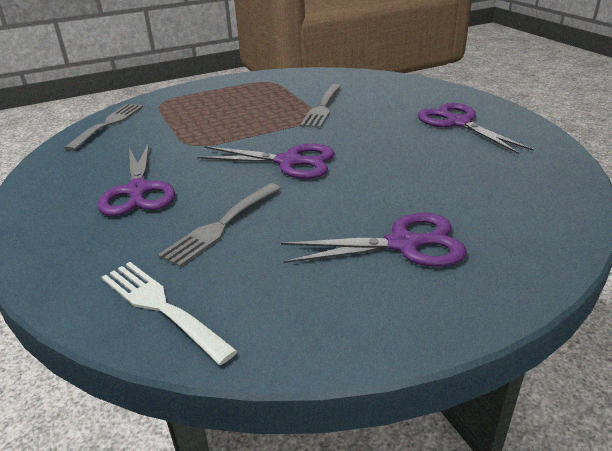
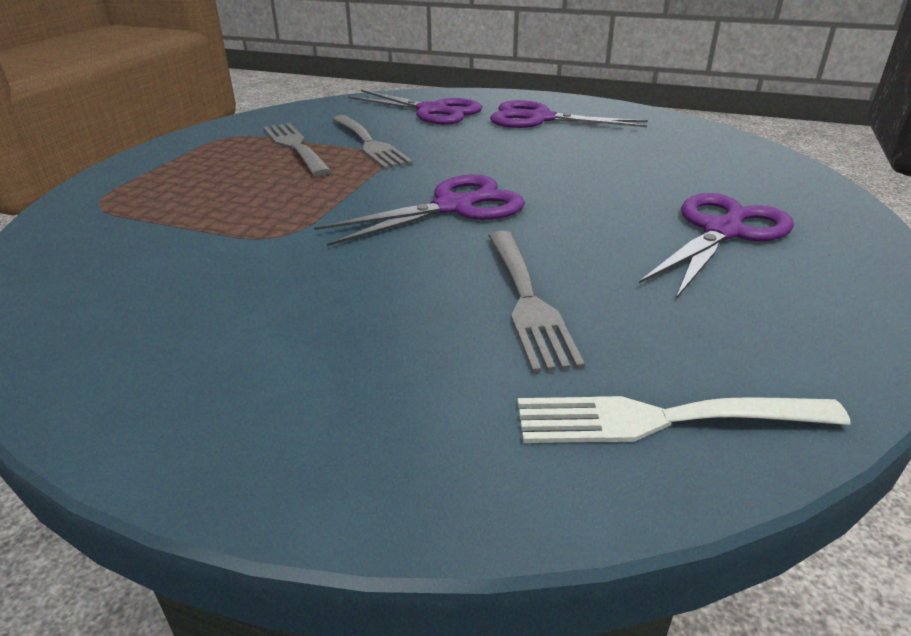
camera: 45 degrees left, 0 degrees up
grey fork [64,104,143,151] -> grey fork moved to [263,123,332,176]
purple scissors [98,143,175,216] -> purple scissors moved to [348,90,482,125]

